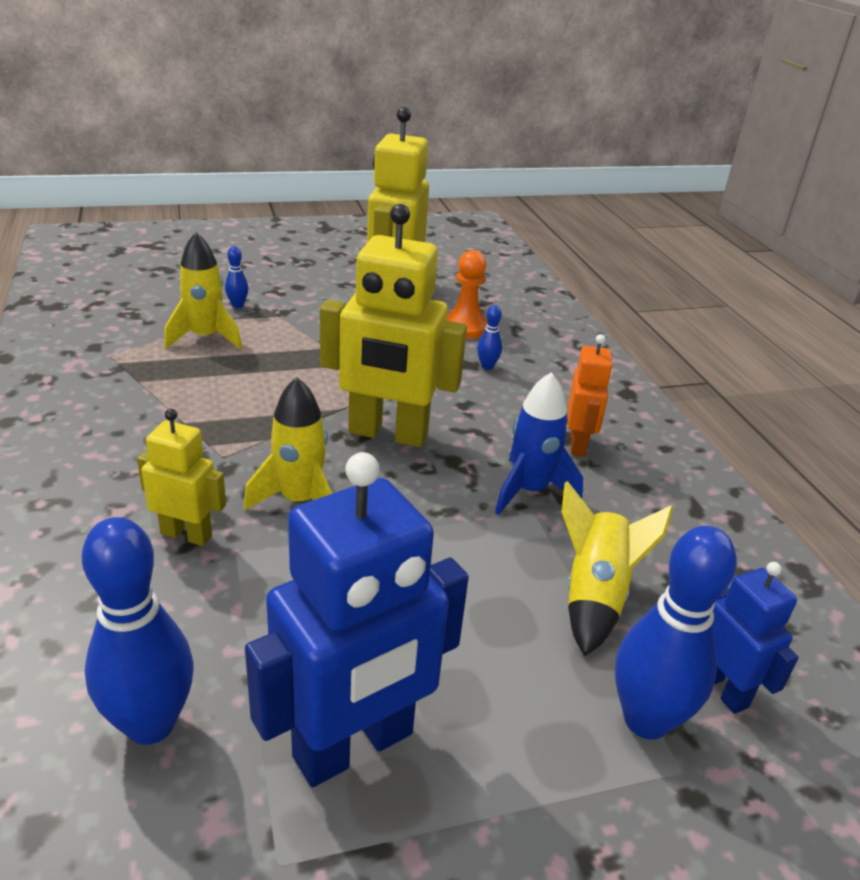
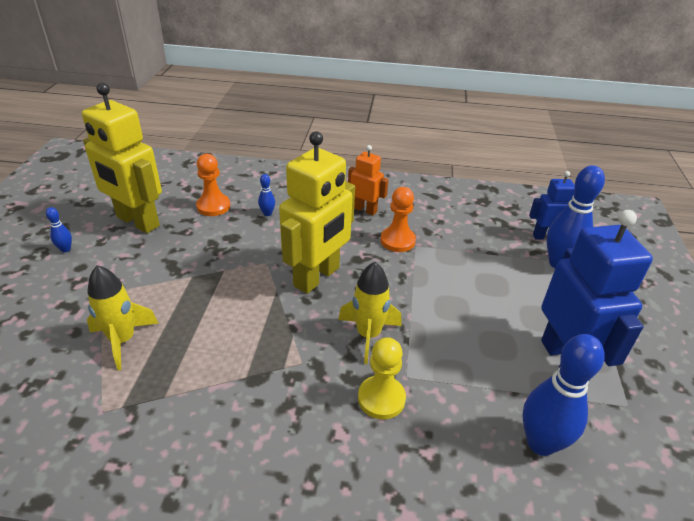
camera: 65 degrees left, 5 degrees up
yellow robot [137,409,226,546] -> yellow pawn [358,337,406,419]
blue bowling pin [225,246,248,308] -> blue bowling pin moved to [46,207,72,252]
blue rocket [495,372,583,515] -> orange pawn [380,187,416,252]
yellow rocket [562,481,673,656] -> none

